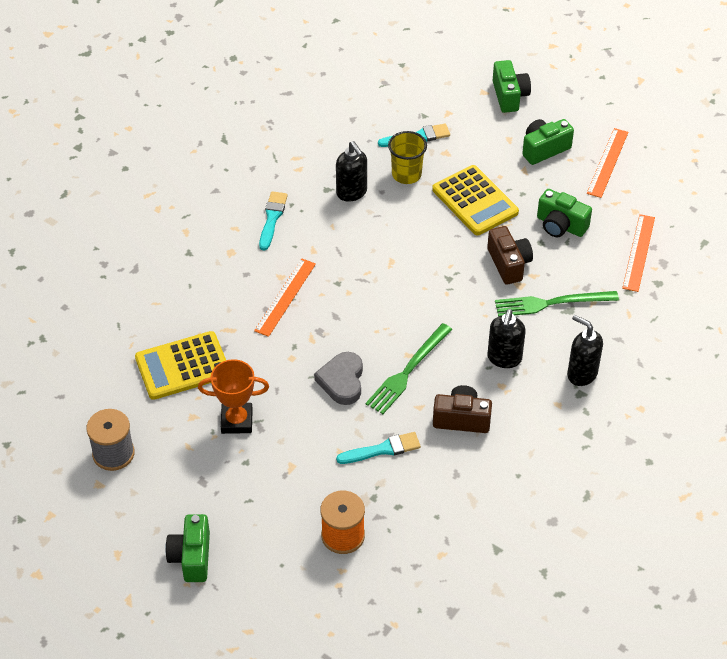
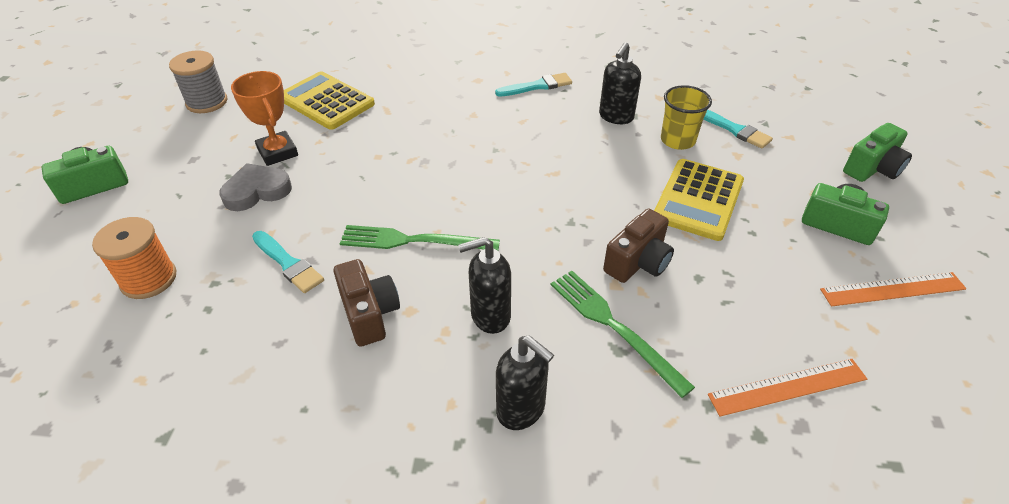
camera: 60 degrees right, 5 degrees down
orange ruler [254,259,316,337] -> none
grey heart [314,352,363,405] -> grey heart moved to [219,163,292,211]
green camera [537,189,592,237] -> none
black soap dispenser [567,315,603,386] -> black soap dispenser turned 120 degrees clockwise [496,335,554,430]

